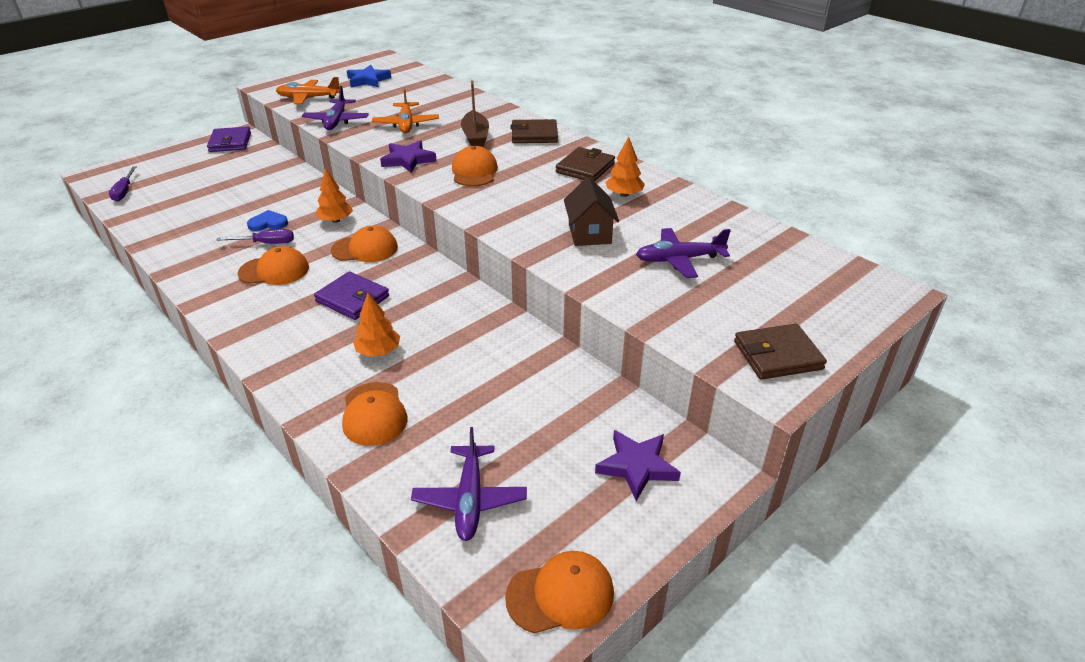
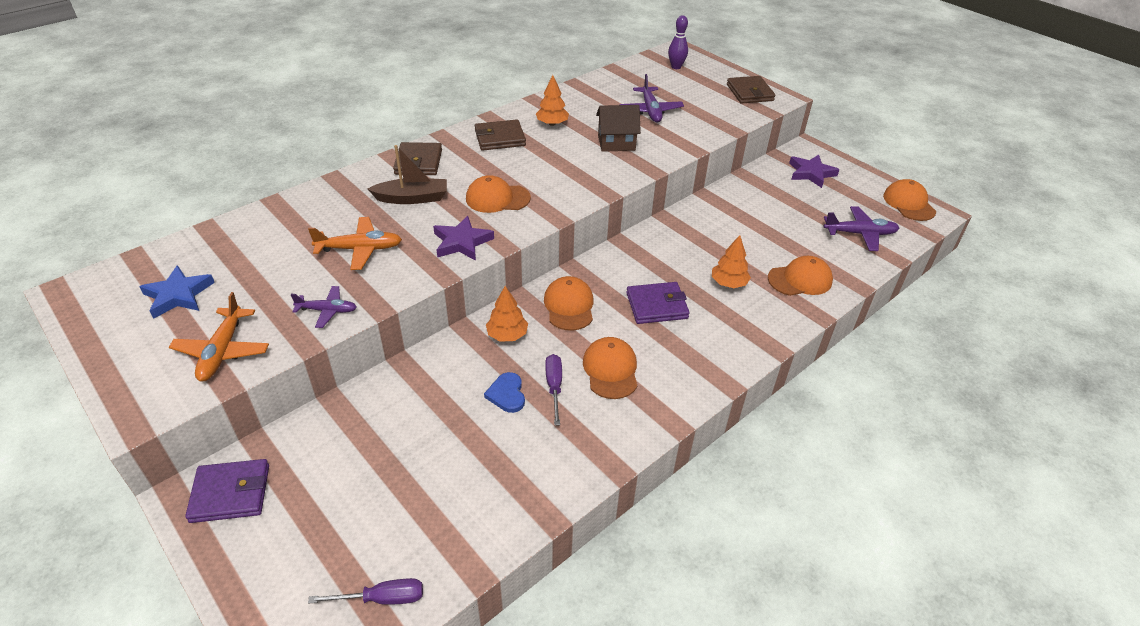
camera: 90 degrees left, 5 degrees up
purple plane [302,86,369,130] -> purple plane [291,286,357,328], size x0.66
purple wallet [314,271,389,320] -> purple wallet turned 45 degrees clockwise [626,282,690,324]
brown wallet [556,147,615,181] -> brown wallet turned 45 degrees counterclockwise [475,119,526,151]
none -> purple bowling pin [668,15,688,69]

